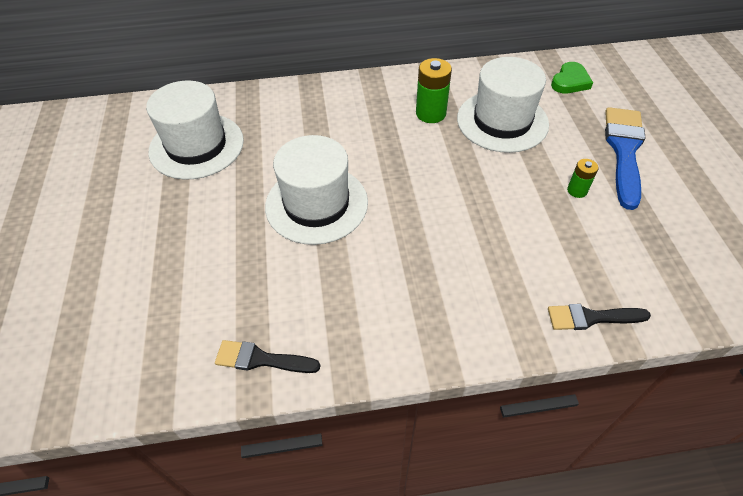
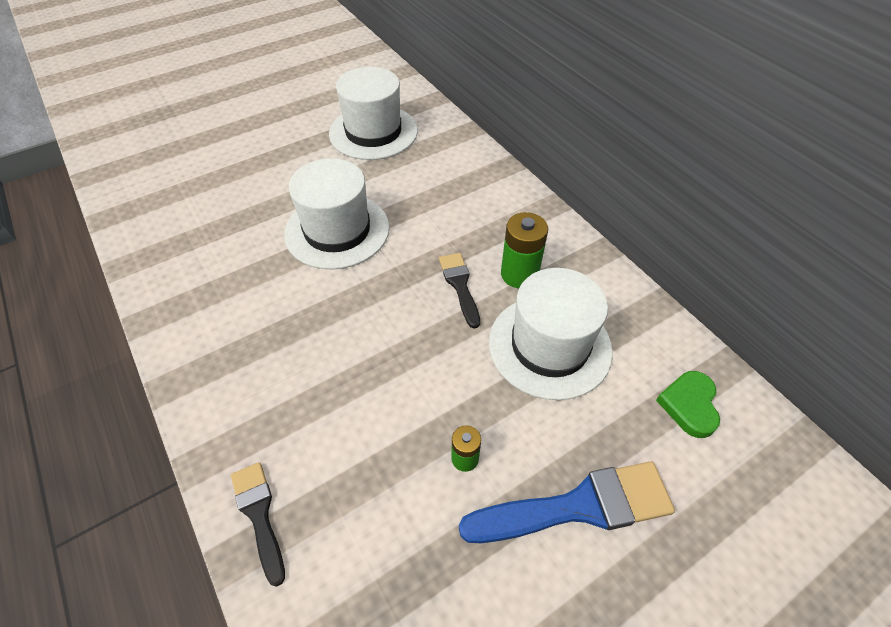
camera: 65 degrees right, 0 degrees up
black brush [215,340,320,373] -> black brush moved to [439,253,480,328]
green heart [551,62,593,93] -> green heart turned 90 degrees clockwise [656,371,720,438]

